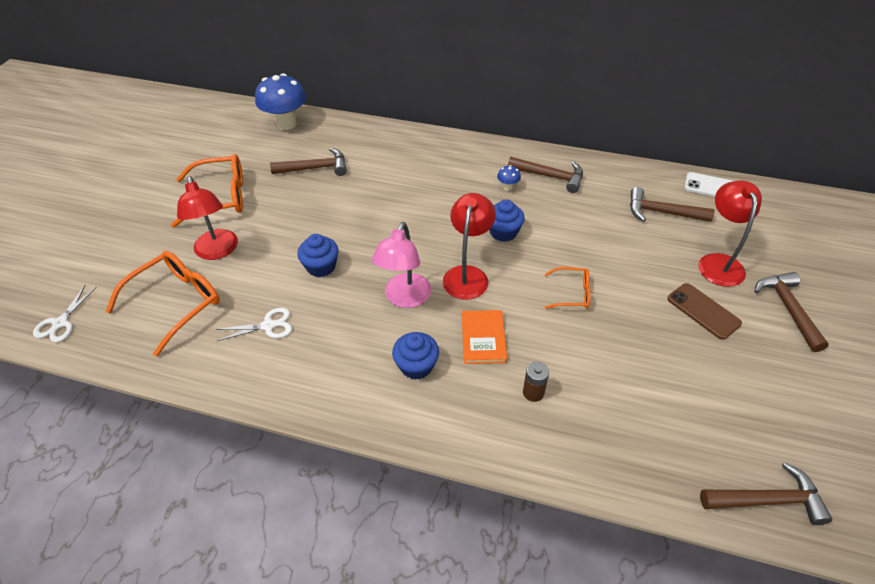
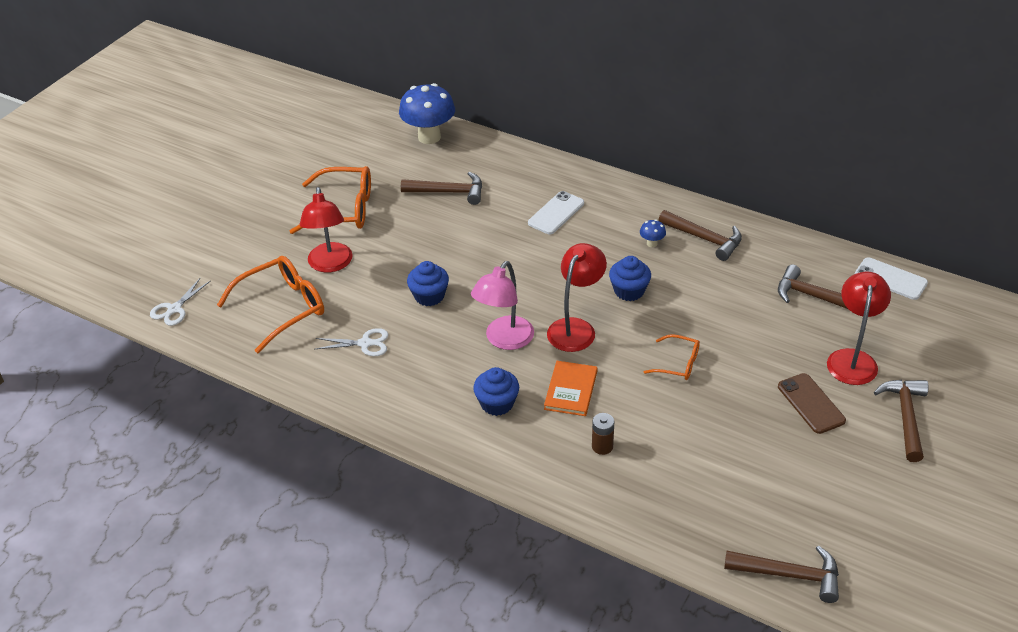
camera: 15 degrees right, 5 degrees down
none -> white phone [528,191,584,234]

